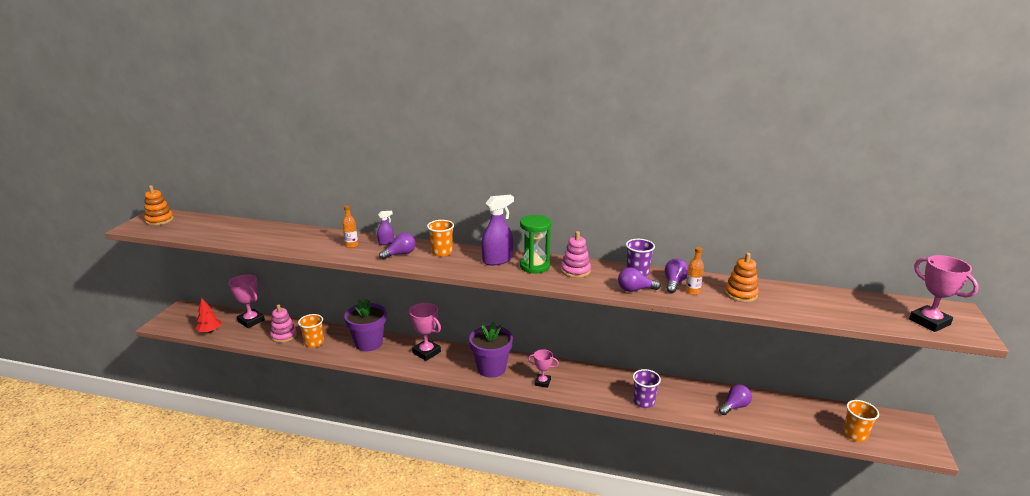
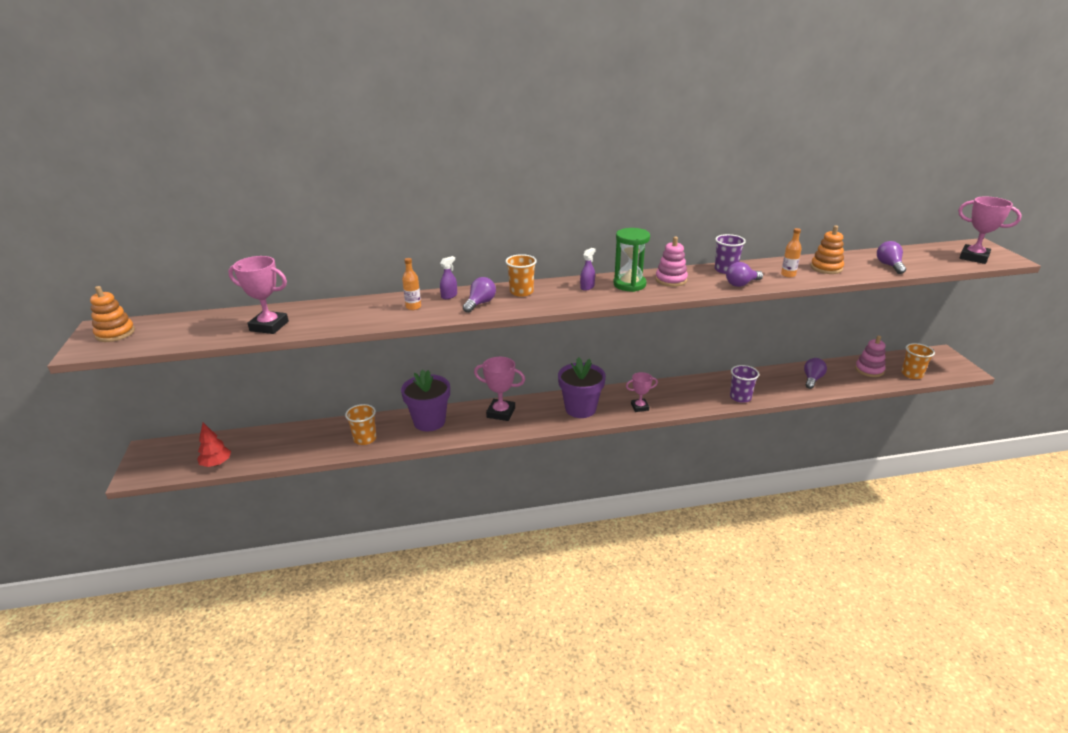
camera: 25 degrees left, 5 degrees up
pink trophy [228,274,265,328] -> pink trophy moved to [228,256,289,334]
pink stacking toy [270,304,297,343] -> pink stacking toy moved to [855,335,886,377]
purple spray bottle [481,195,514,266] -> purple spray bottle [580,248,596,291], size x0.52
purple light bulb [665,259,688,293] -> purple light bulb moved to [877,241,906,274]

